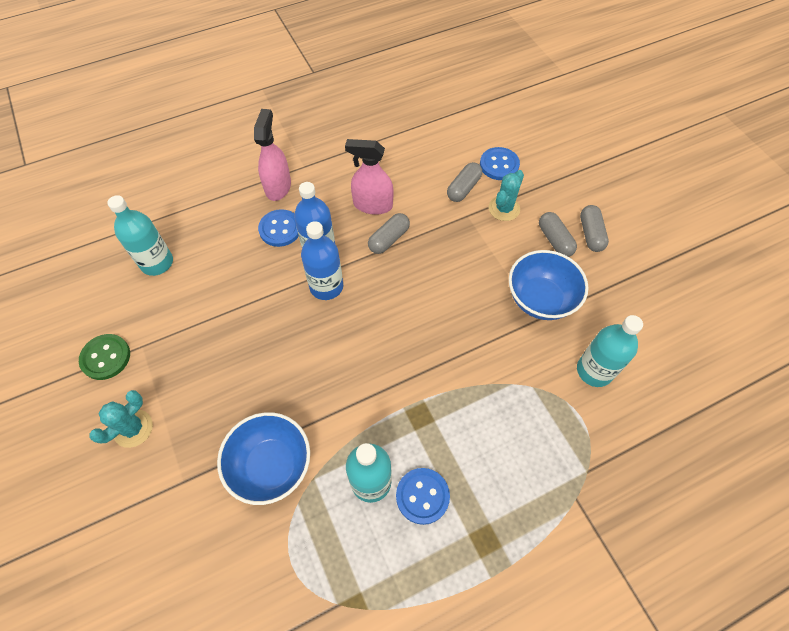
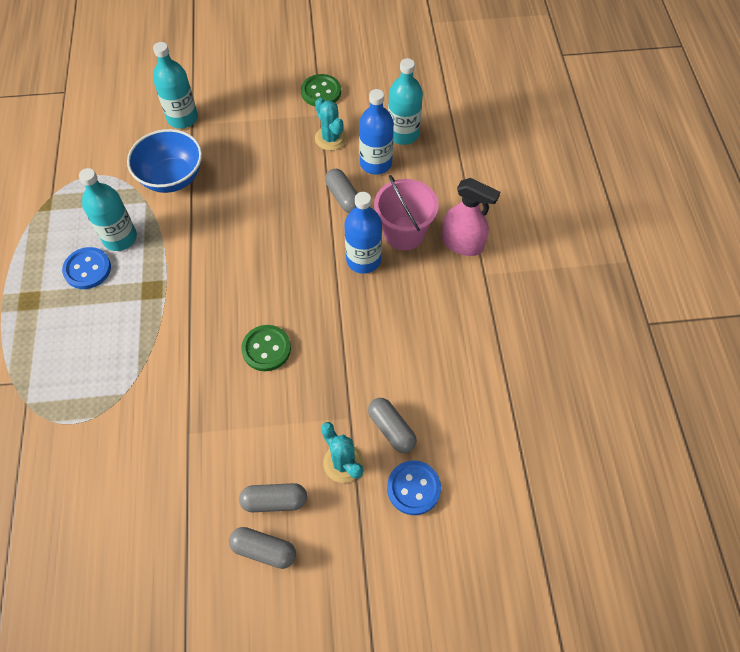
camera: 110 degrees right, 0 degrees up
turquoise cactus [89,390,153,448] -> turquoise cactus moved to [315,98,347,151]
blue button [258,209,299,247] -> pink bucket [374,175,439,250]
blue bottle [301,221,343,300] -> blue bottle moved to [359,89,394,175]
pink spray bottle [345,139,394,215] -> none
grey capsule [368,213,410,254] -> grey capsule moved to [325,169,357,213]
blue bowl [509,250,588,320] -> none
turquoise bottle [577,315,643,387] -> turquoise bottle moved to [153,42,198,129]
none -> green button [241,325,291,371]

